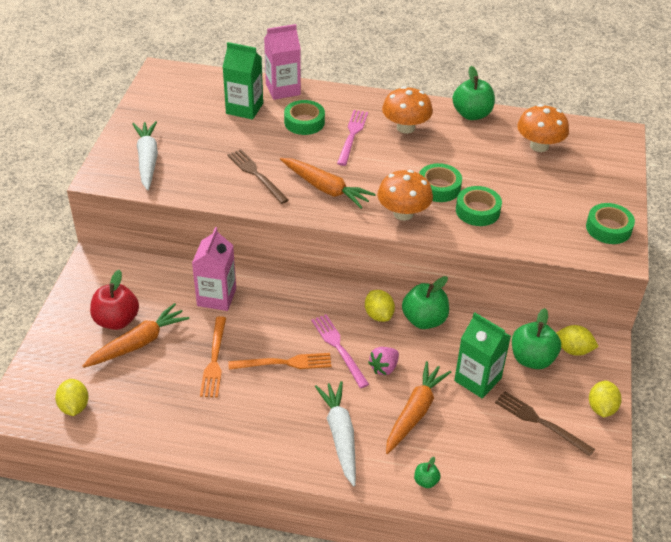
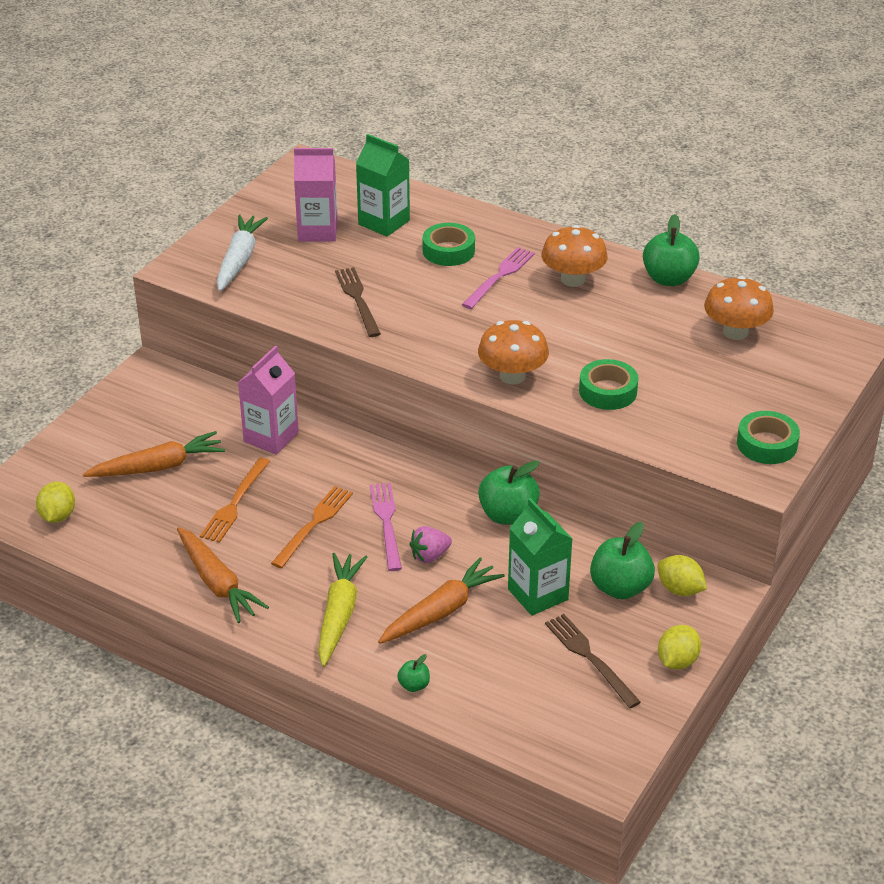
camera: 20 degrees right, 5 degrees down
red apple [90,270,139,330] -> none
orange fork [228,353,332,370] -> orange fork turned 75 degrees counterclockwise [271,486,353,568]
pink carton [264,24,301,100] -> pink carton moved to [294,148,338,242]
orange carrot [280,158,376,209] -> orange carrot moved to [177,527,269,623]
white carrot [315,381,356,486] -> yellow carrot [318,553,367,667]
yellow lemon [365,290,395,322] -> none
green tape [419,163,462,202] -> none

